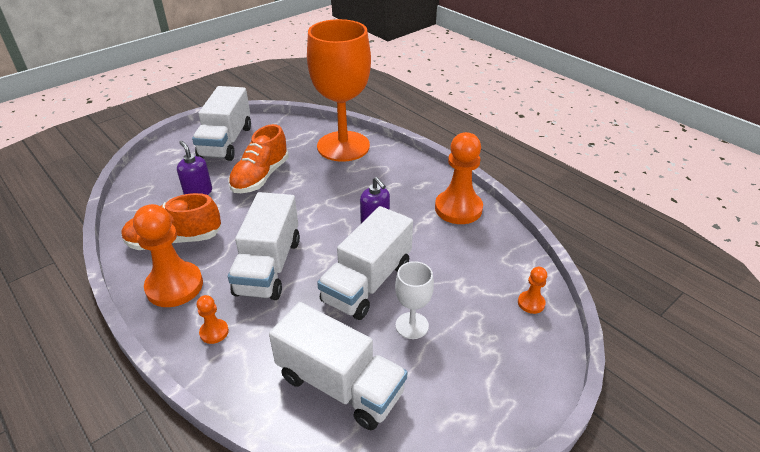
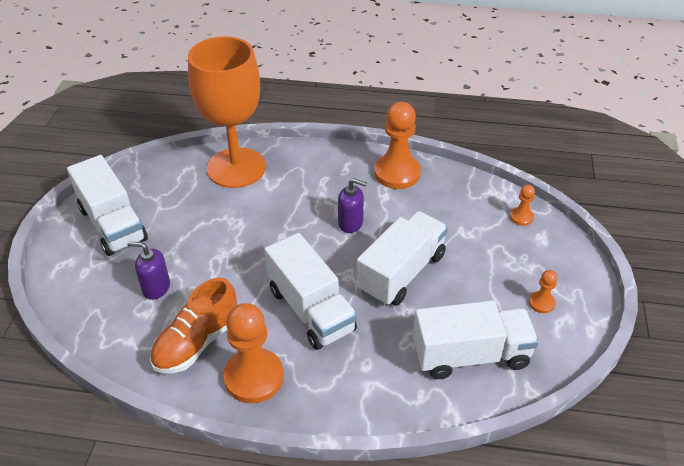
camera: 40 degrees left, 5 degrees up
orange pawn [197,295,229,344] -> orange pawn moved to [529,270,558,313]
orange shoe [228,124,289,193] -> none
white truck [317,206,413,320] -> white truck turned 135 degrees counterclockwise [356,211,448,306]
white goblet [395,261,434,339] -> none

